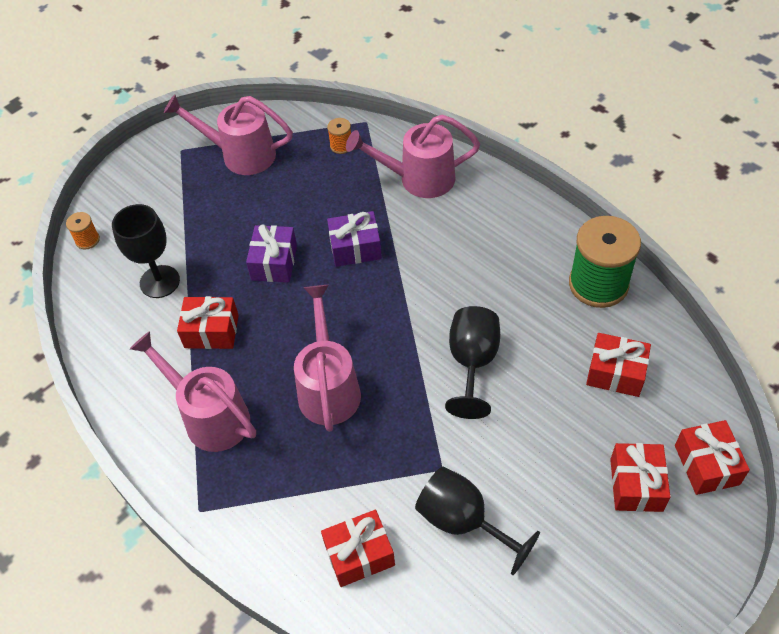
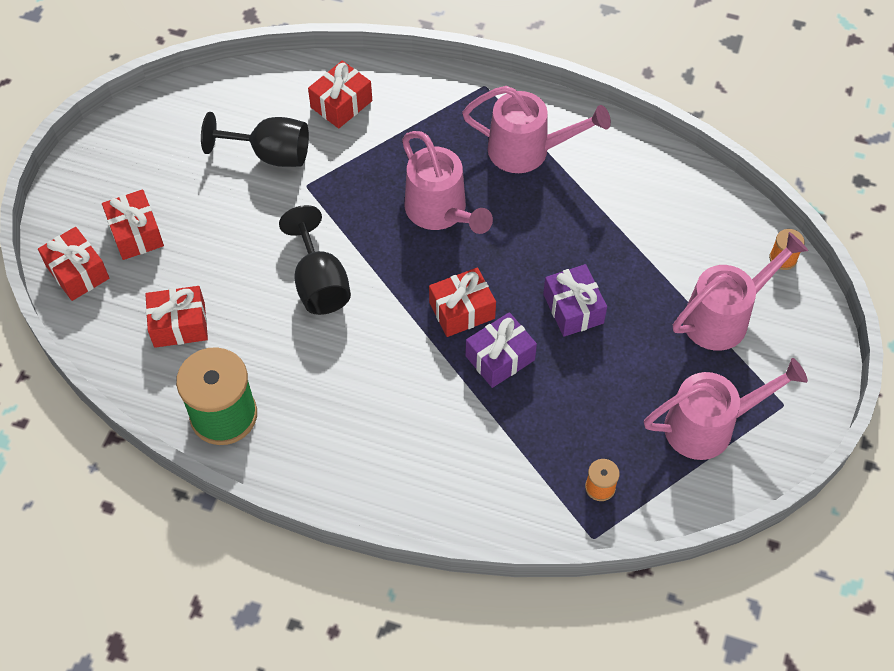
camera: 150 degrees right, 5 degrees up
black goblet [112,204,180,298] -> none
red gift [177,296,239,349] -> red gift moved to [429,267,496,337]
pink watering can [346,115,480,198] -> pink watering can moved to [673,232,808,351]

